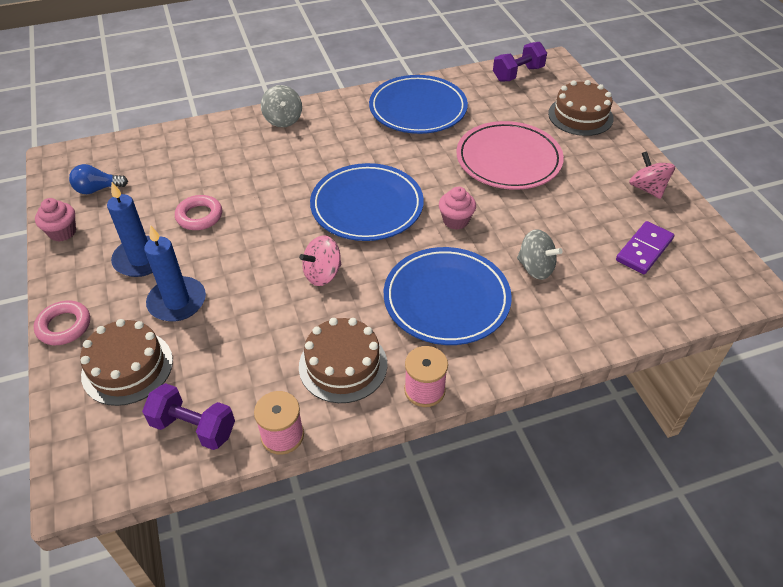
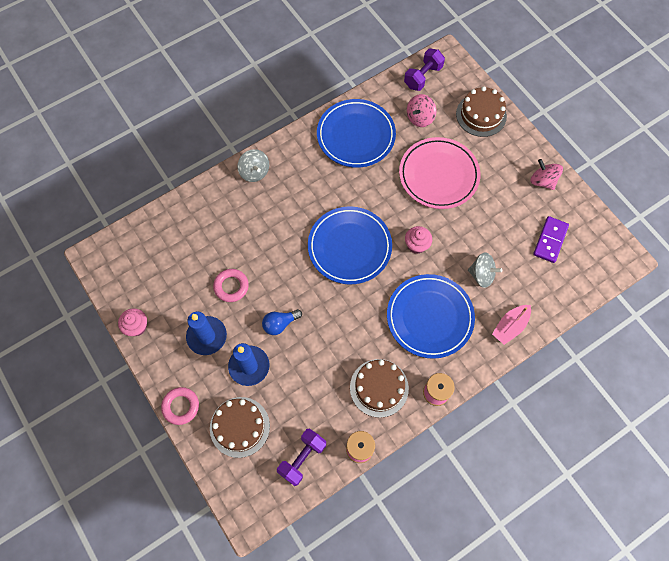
camera: 15 degrees left, 20 degrees up
blue light bulb [69,164,128,194] -> blue light bulb moved to [262,309,302,335]
purple dumbbell [142,383,235,450] -> purple dumbbell turned 60 degrees counterclockwise [277,428,326,486]
pink spinning top [299,235,342,286] -> pink spinning top moved to [407,94,436,127]
none -> pink boat [492,305,531,345]

